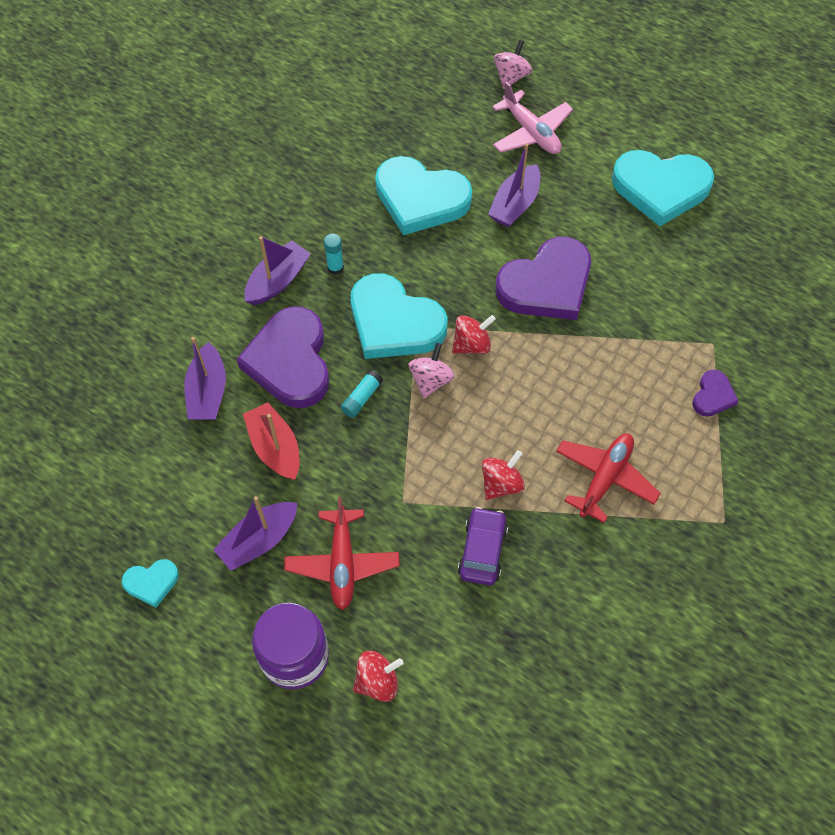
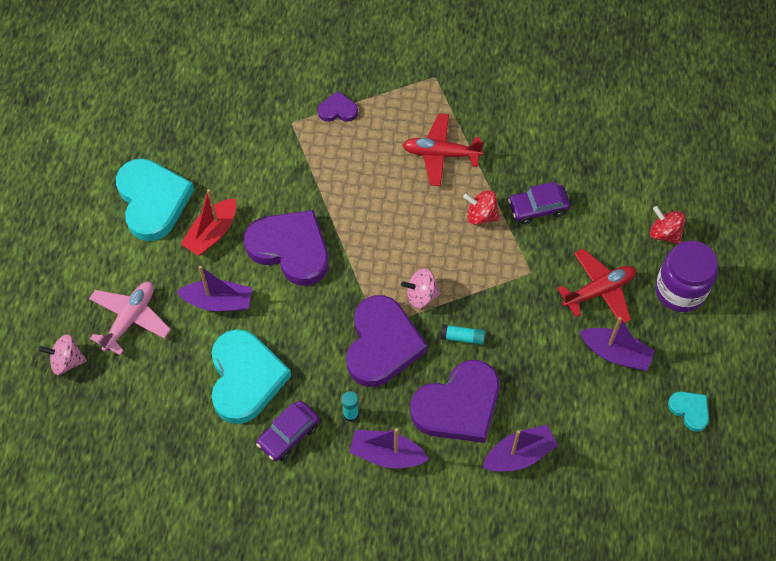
camera: 115 degrees left, 0 degrees up
red boat [243,402,300,480] -> red boat moved to [181,189,236,256]
turquoise heart [351,273,447,359] -> purple heart [346,295,427,387]
red spinning top [452,315,496,354] -> none
none -> purple car [256,401,319,461]

